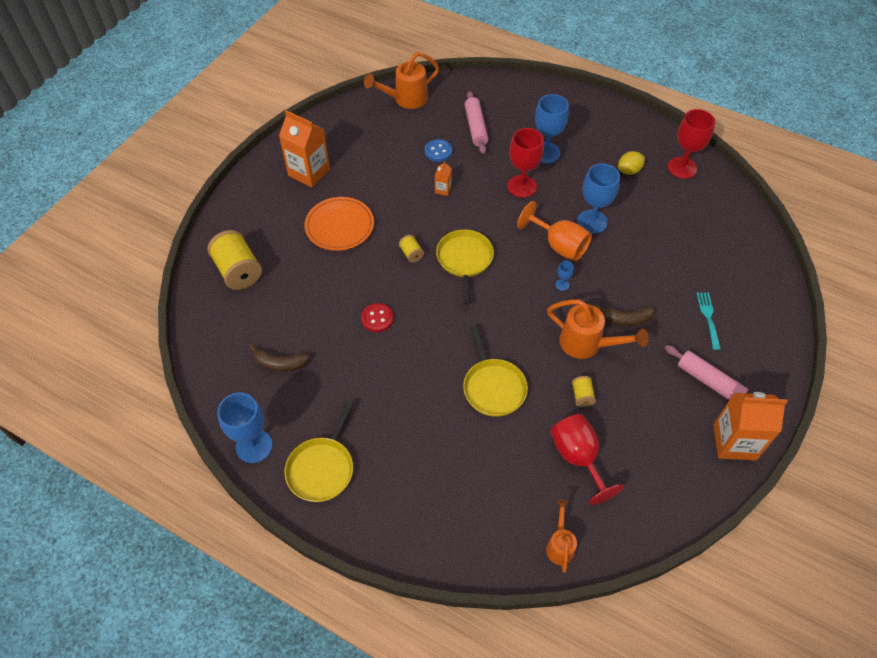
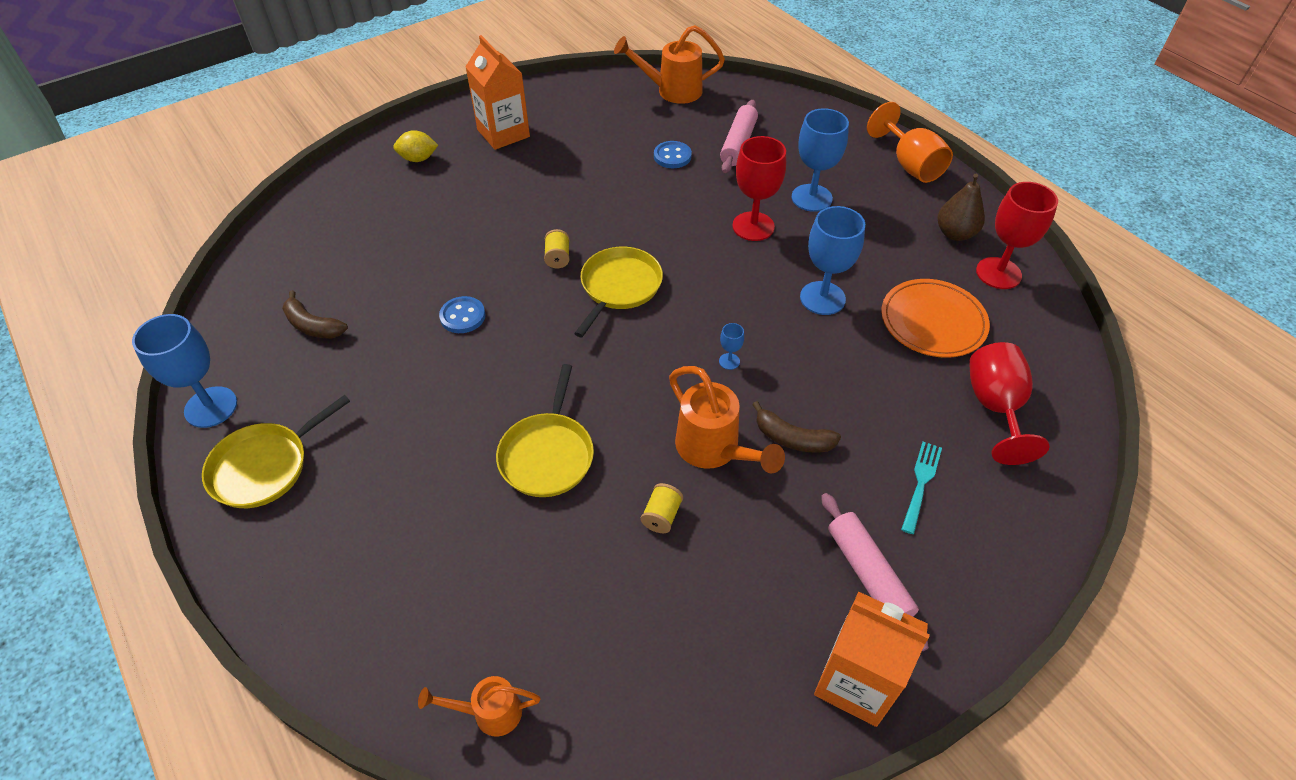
camera: 25 degrees right, 5 degrees down
yellow spool [207,230,262,290] -> none
orange plate [304,197,374,251] -> orange plate moved to [881,279,990,358]
red button [361,303,394,332] -> blue button [439,296,485,333]
orange carton [435,161,452,196] -> none
orange goblet [517,201,592,261] -> orange goblet moved to [867,102,953,183]
orange watering can [546,499,577,573] -> orange watering can turned 120 degrees counterclockwise [418,676,541,737]
red goblet [550,414,624,505] -> red goblet moved to [969,342,1050,465]
yellow lemon [618,151,645,175] -> yellow lemon moved to [393,130,438,162]
none -> brown pear [938,174,985,241]

